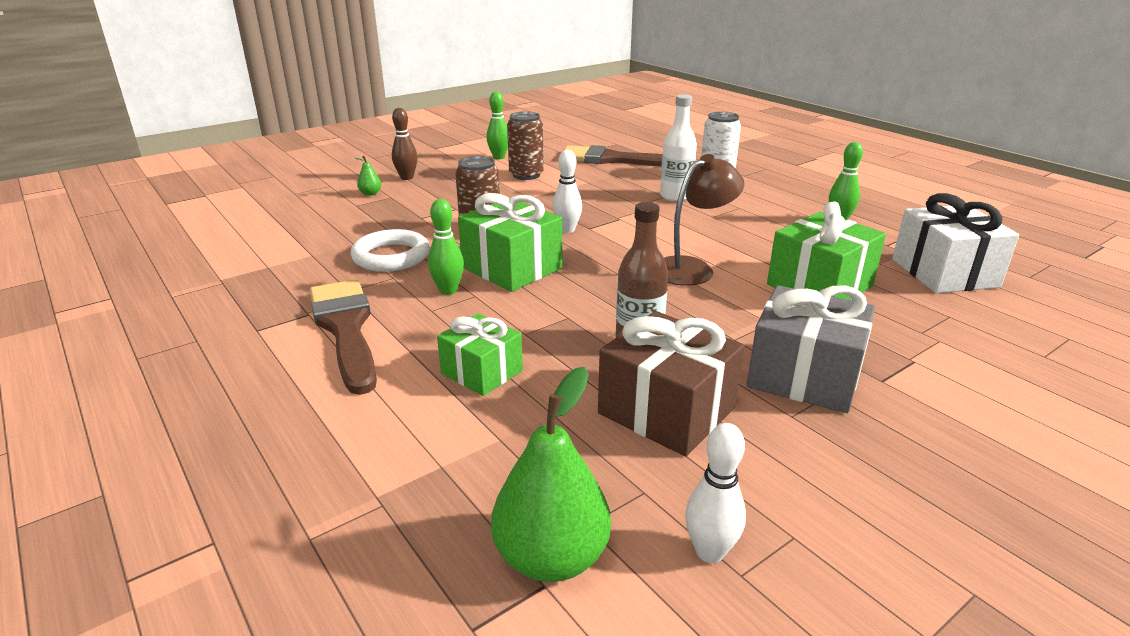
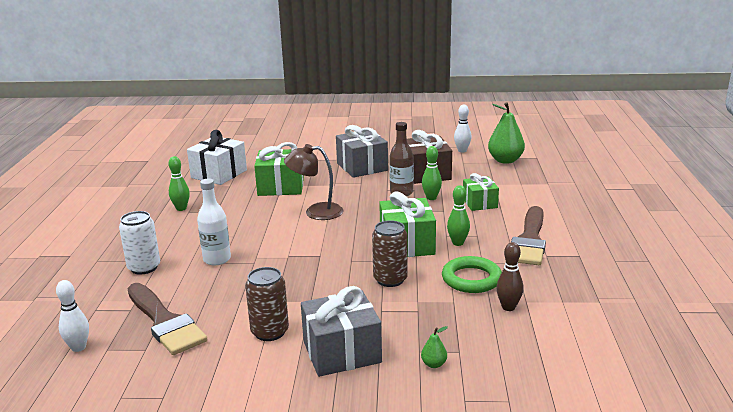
camera: 140 degrees left, 5 degrees down
white ring [351,229,430,272] -> green ring [442,256,502,293]
brown bowling pin [392,108,418,180] -> brown bowling pin moved to [496,242,524,311]
green bowling pin [486,92,508,159] -> green bowling pin moved to [422,146,442,200]
white bowling pin [552,150,582,233] -> white bowling pin moved to [56,280,89,352]
none -> grey gift [301,286,382,377]

